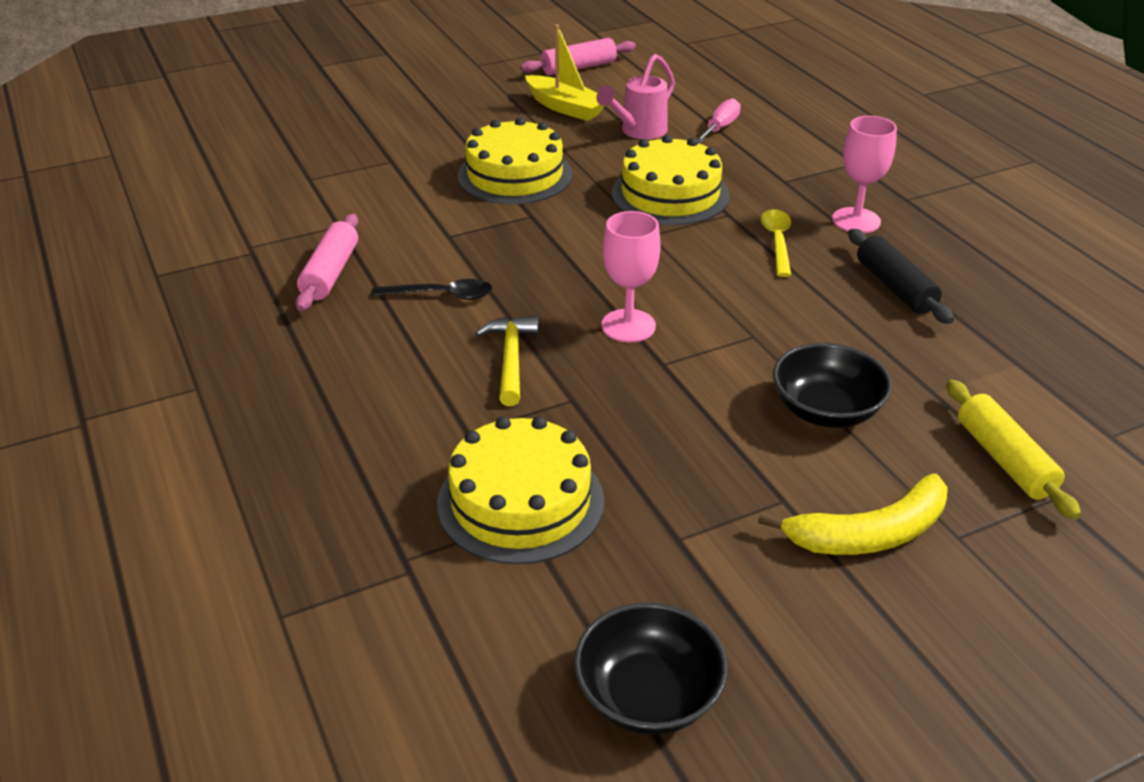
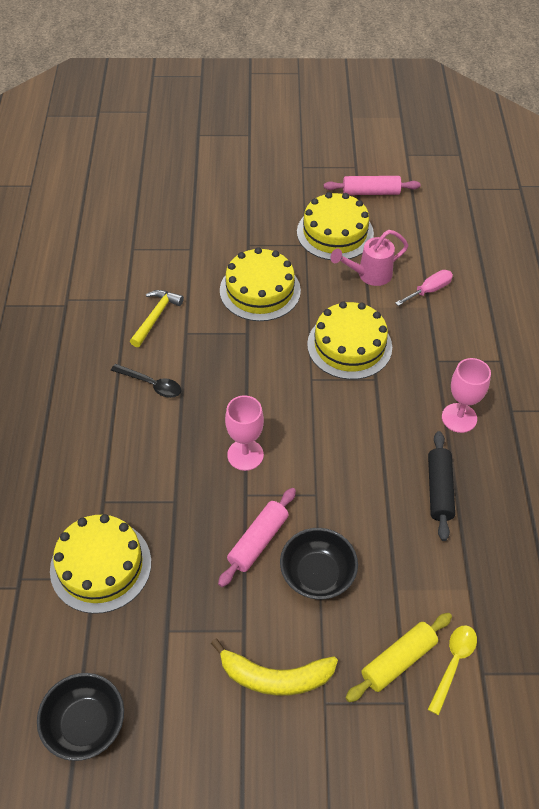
camera: 25 degrees right, 15 degrees up
pink rolling pin [296,214,358,311] -> pink rolling pin moved to [218,488,296,587]
yellow hammer [475,316,539,406] -> yellow hammer moved to [130,290,184,347]
yellow boat [525,24,604,121] -> yellow cake [297,192,374,260]
yellow spoon [761,209,791,277] -> yellow spoon moved to [428,625,477,715]
yellow rolling pin [946,380,1081,520] -> yellow rolling pin turned 45 degrees clockwise [345,613,452,702]

